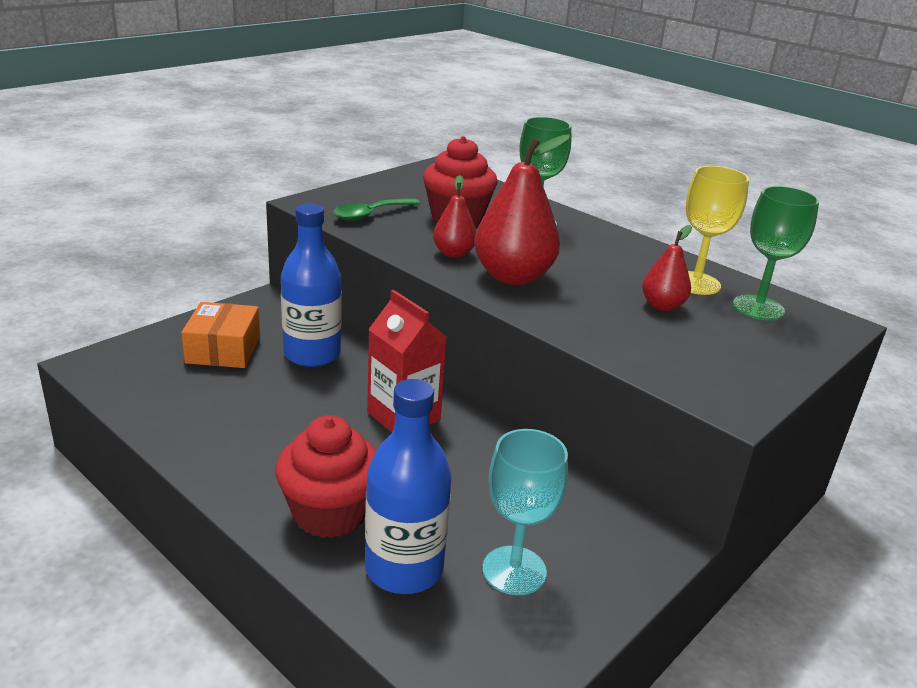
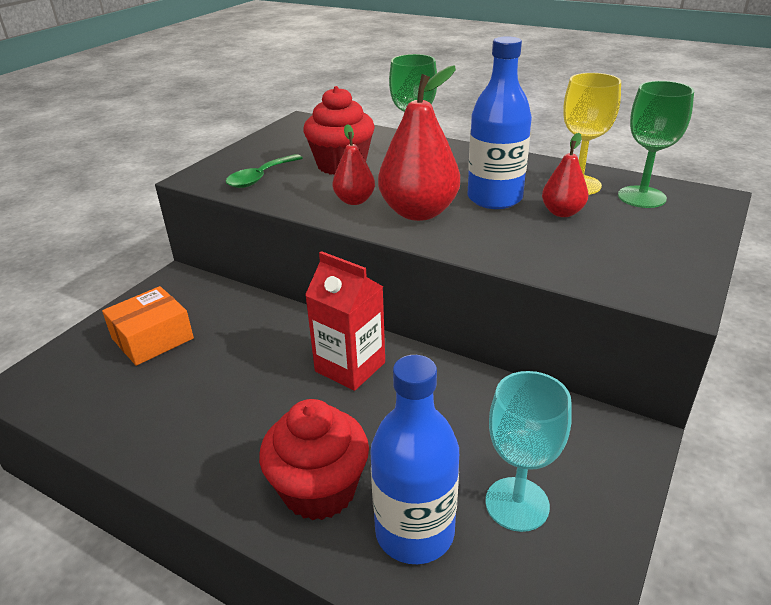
camera: 10 degrees left, 5 degrees up
orange box [181,302,260,368] -> orange box turned 60 degrees clockwise [102,286,194,366]
blue bottle [281,204,341,367] -> blue bottle moved to [468,36,532,209]

